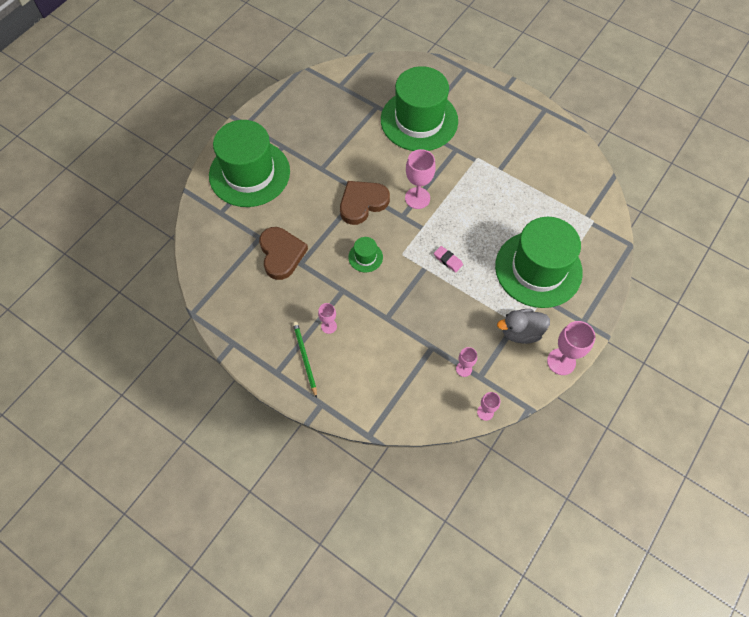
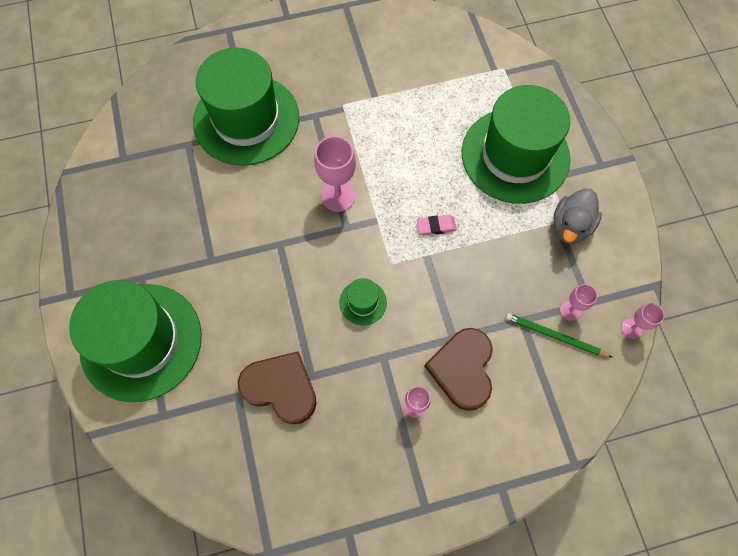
camera: 50 degrees left, 5 degrees up
green pencil [293,322,317,398] -> green pencil moved to [505,313,613,358]
brown heart [340,181,390,225] -> brown heart moved to [424,328,493,411]
pink goblet [547,321,595,375] -> none

